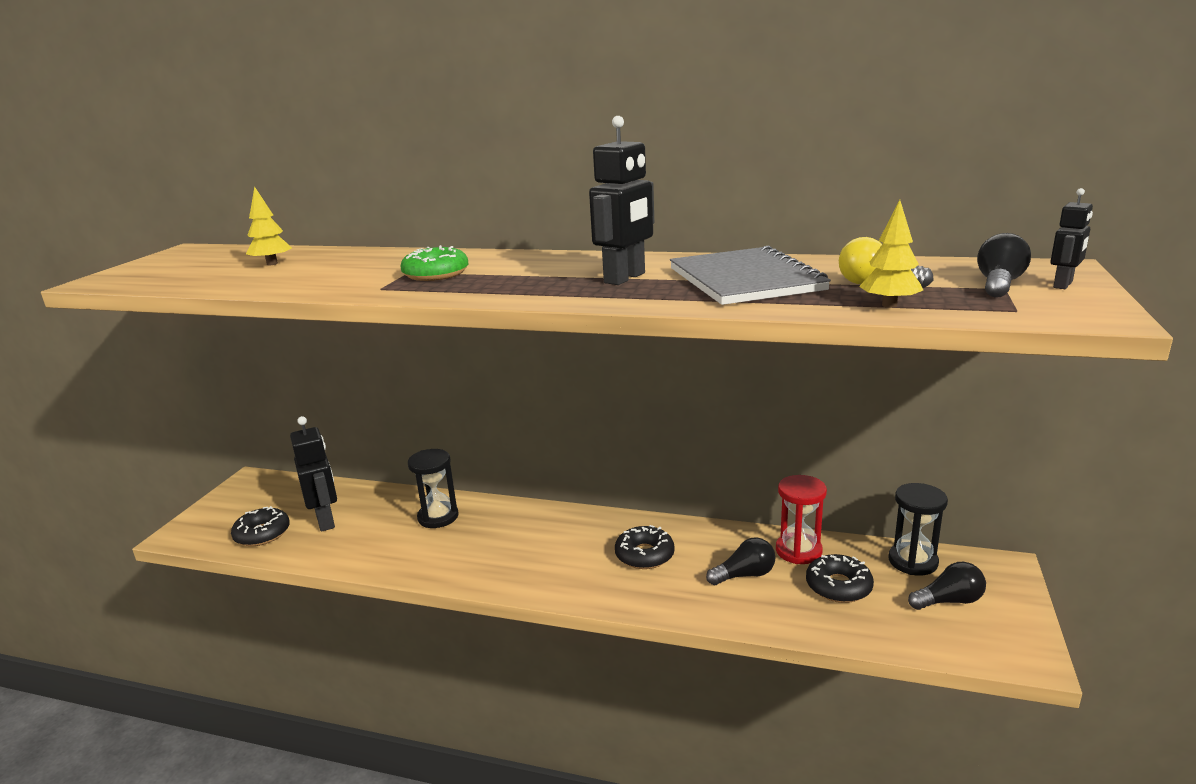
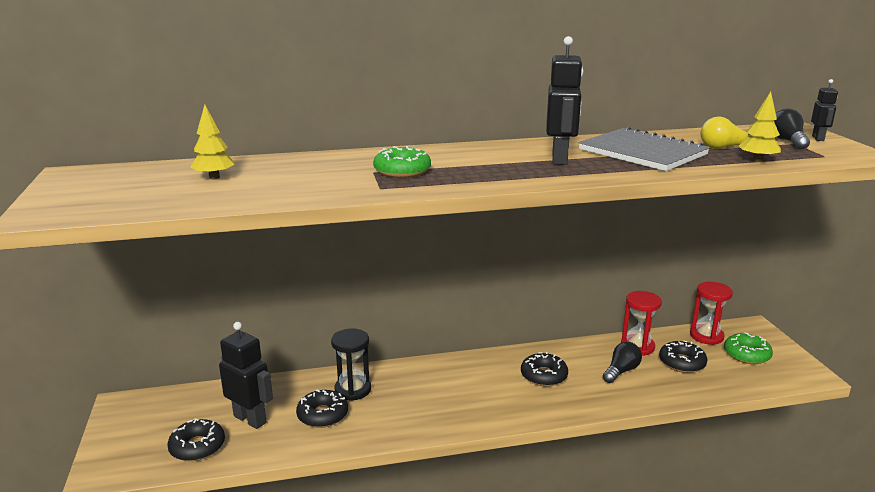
camera: 30 degrees left, 0 degrees up
black hourglass [888,483,948,575] -> red hourglass [690,282,733,345]
black light bulb [908,562,986,610] -> green donut [724,332,773,364]
none -> black donut [296,390,348,428]

